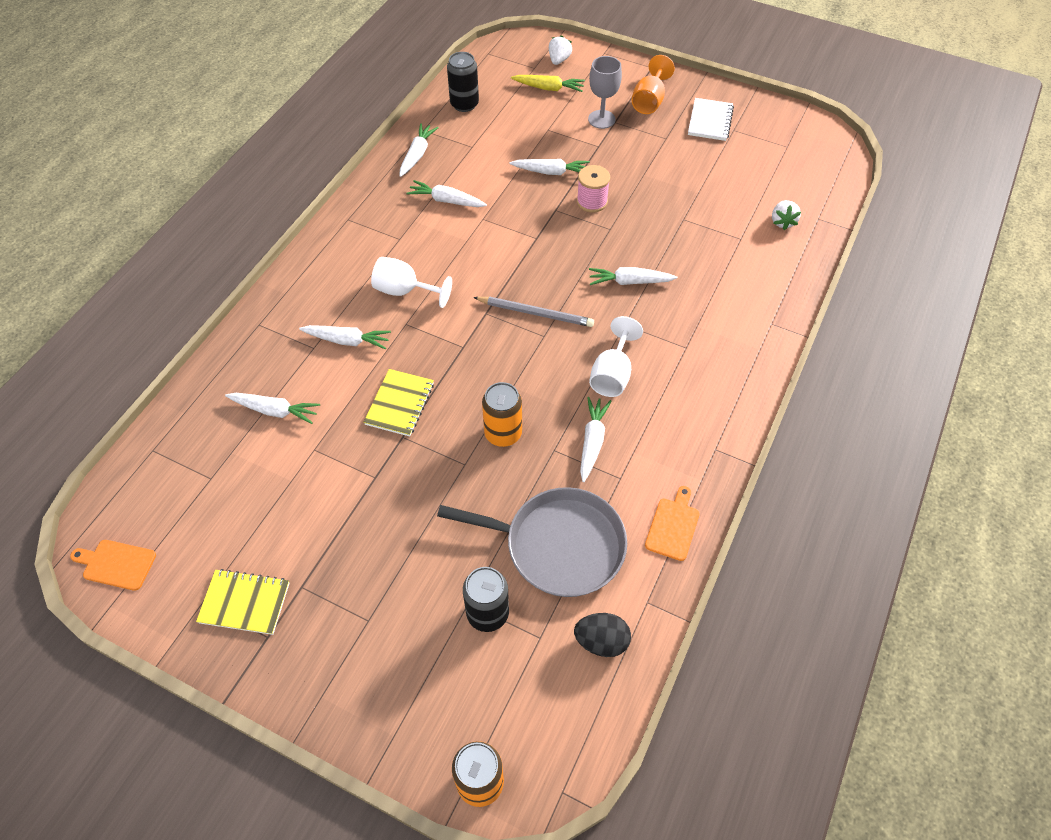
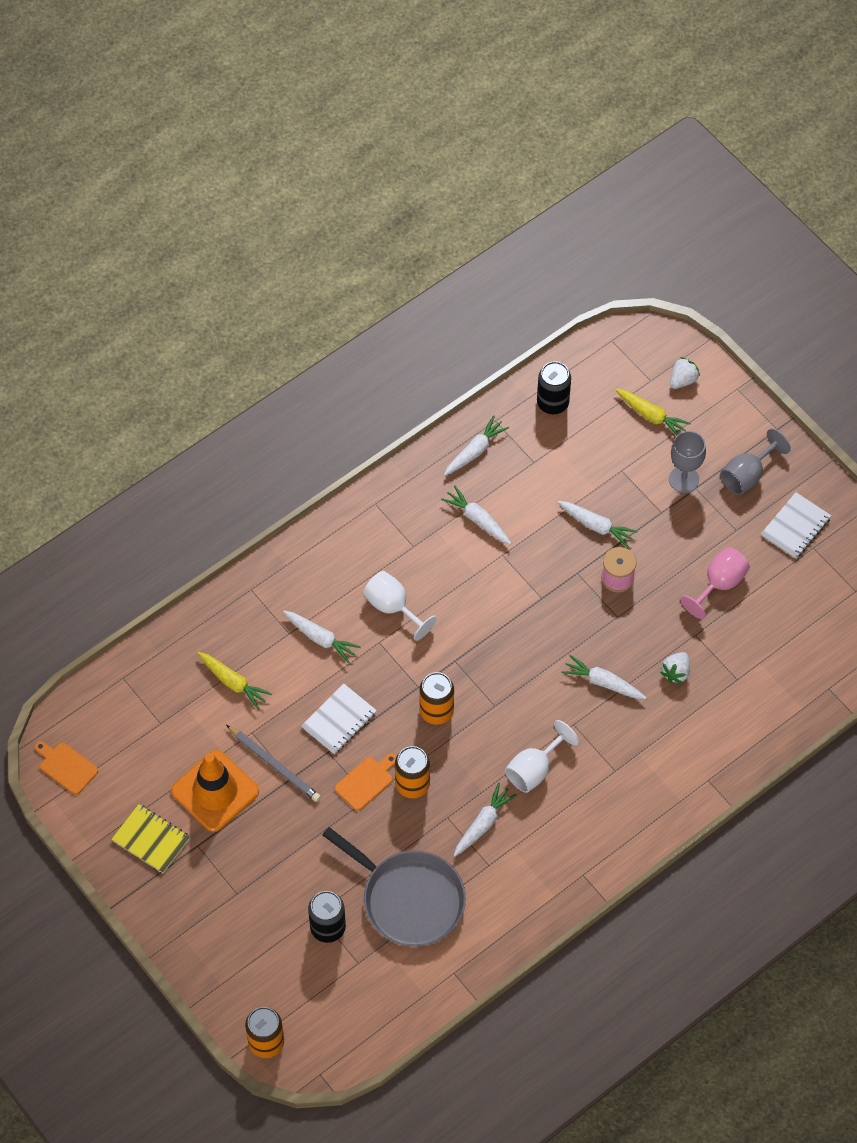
camera: 25 degrees right, 5 degrees up
white carrot [225,393,320,424] -> yellow carrot [198,652,272,710]
yellow notebook [364,369,434,437] -> white notebook [301,684,377,754]
grey pencil [473,297,594,327] -> grey pencil moved to [226,725,321,802]
black egg [574,613,631,657] -> none
orange goblet [631,55,675,114] -> grey goblet [720,428,791,495]
orange cutting board [645,486,700,561] -> orange cutting board moved to [335,753,396,811]
white strawberry [772,200,801,230] -> white strawberry moved to [660,652,690,684]
none -> orange traffic cone [171,750,259,832]
none -> orange can [419,672,454,725]
none -> pink goblet [680,547,750,619]

